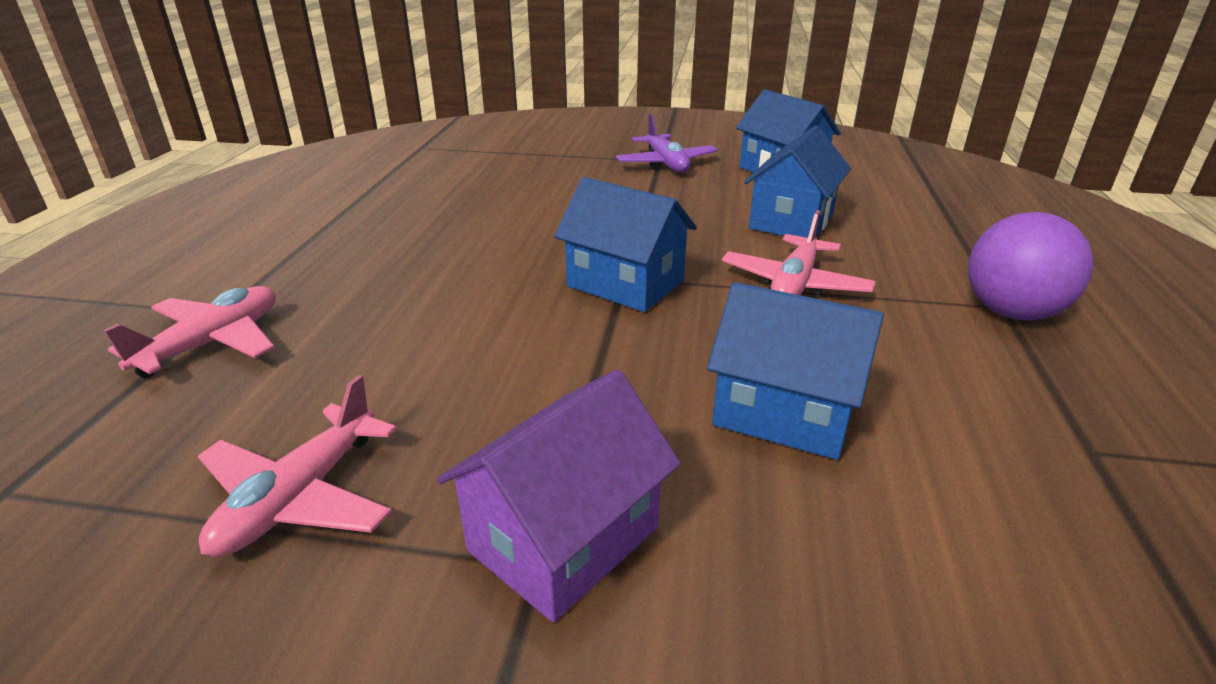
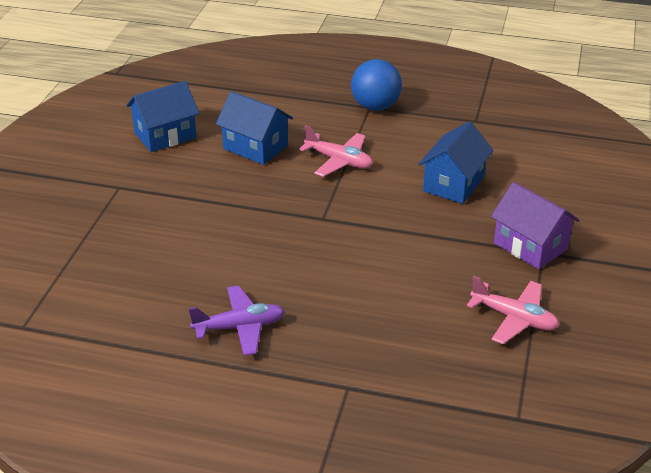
camera: 85 degrees left, 5 degrees up
pink plane [103,286,276,378] -> none
blue house [554,177,697,312] -> none
purple plane [616,114,718,172] -> purple plane moved to [189,286,285,356]
purple ball [968,212,1094,320] -> blue ball [351,59,402,111]

